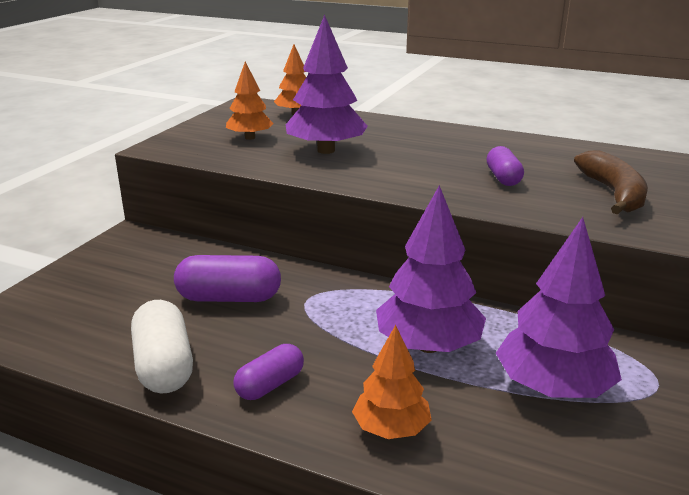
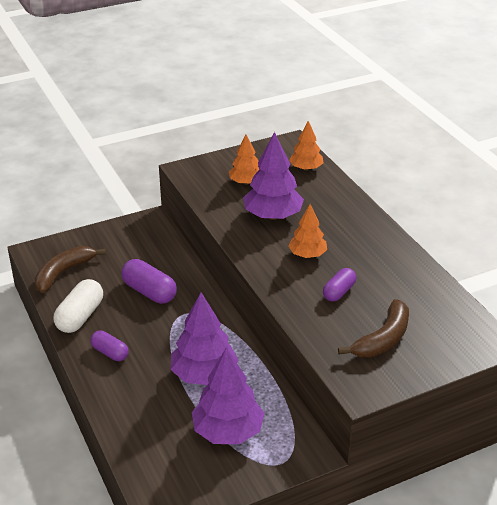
camera: 40 degrees right, 10 degrees up
purple capsule [233,344,304,400] -> purple capsule turned 45 degrees clockwise [90,331,129,361]
orange tree [352,325,432,439] -> orange tree moved to [288,204,327,258]
none -> brown banana [35,246,106,293]

